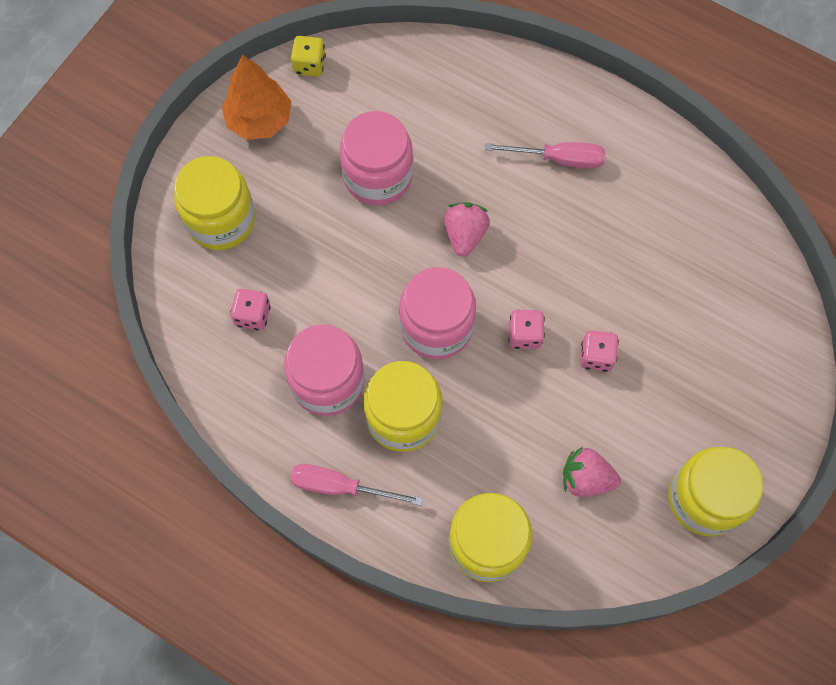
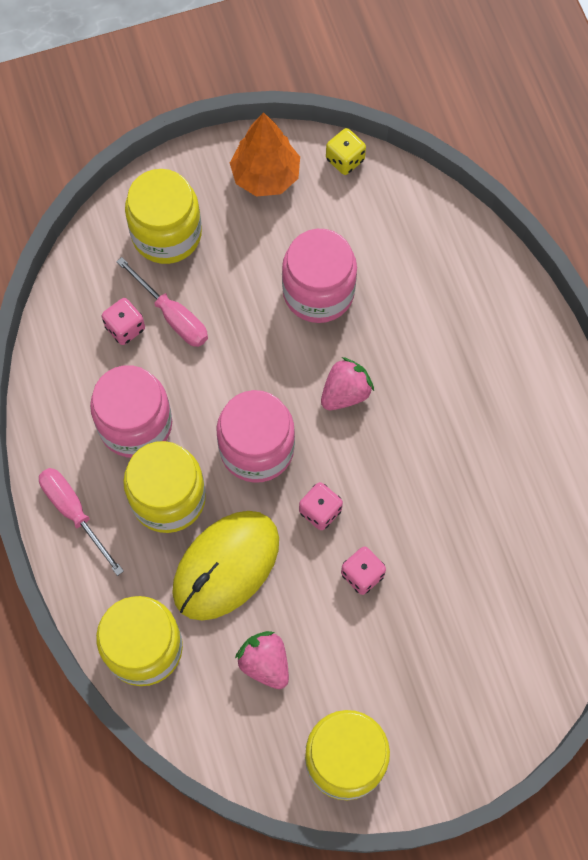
camera: 40 degrees right, 0 degrees up
pink screwdriver [484,142,605,169] -> pink screwdriver moved to [116,257,208,347]
none -> yellow mouse [172,511,279,621]

